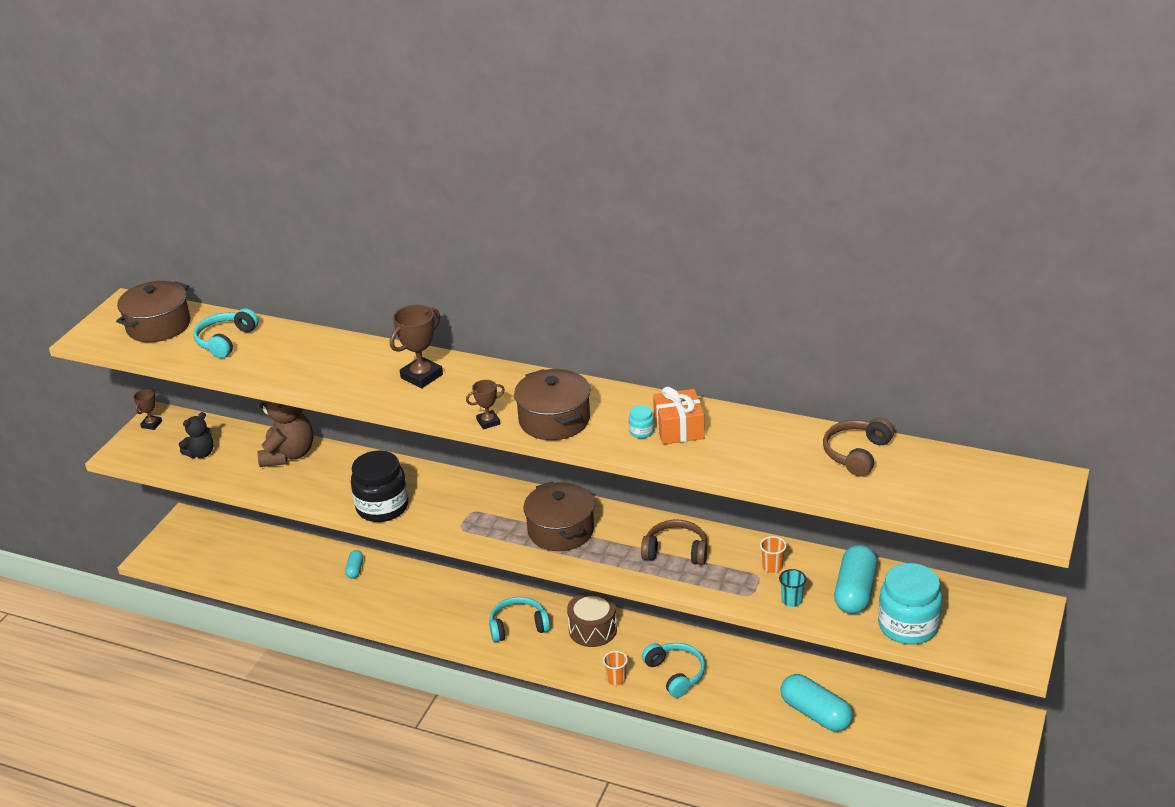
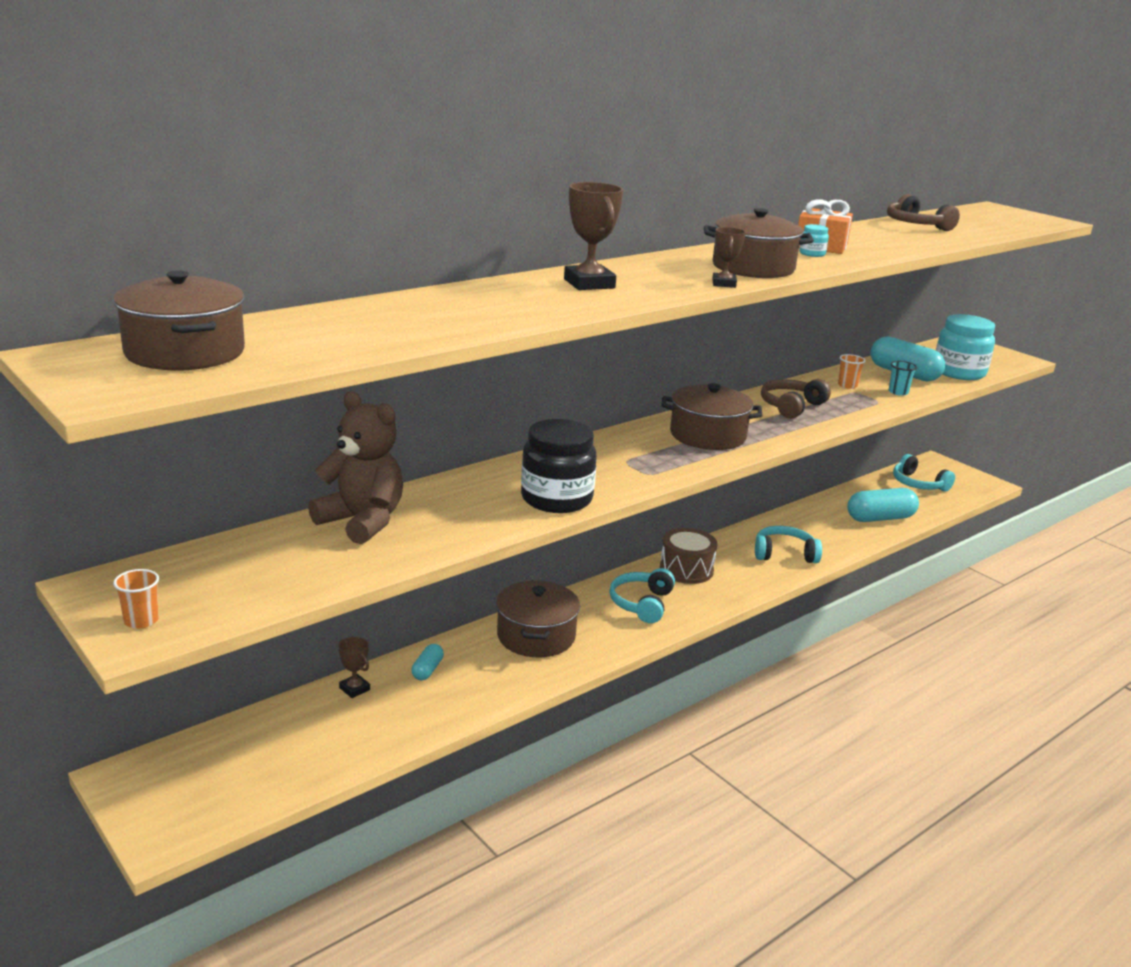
camera: 65 degrees left, 10 degrees down
brown trophy [133,389,162,430] -> brown trophy moved to [338,637,370,698]
black teddy bear [179,412,213,458] -> none
turquoise headphones [193,308,259,358] -> turquoise headphones moved to [893,454,955,492]
turquoise capsule [345,550,363,579] -> turquoise capsule turned 75 degrees clockwise [411,644,444,680]
orange cup [603,651,628,685] -> orange cup moved to [113,569,159,629]
none -> brown pot [496,580,580,657]

